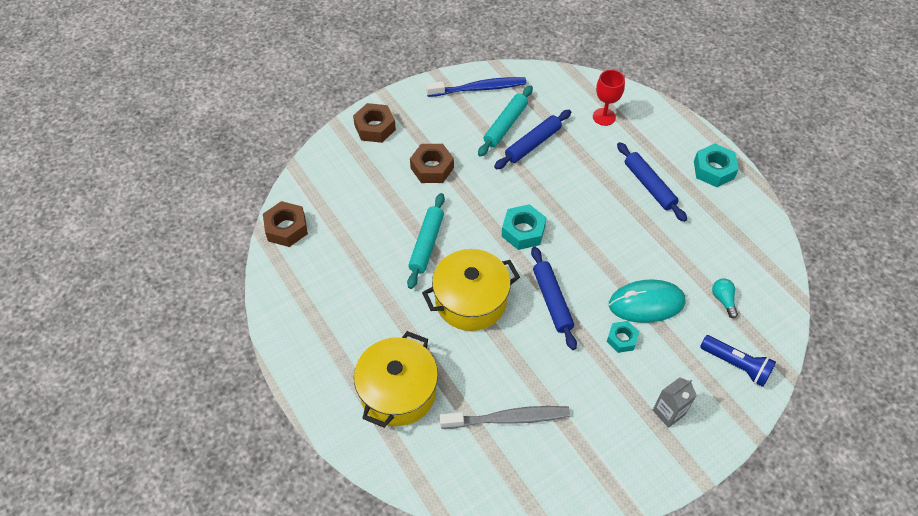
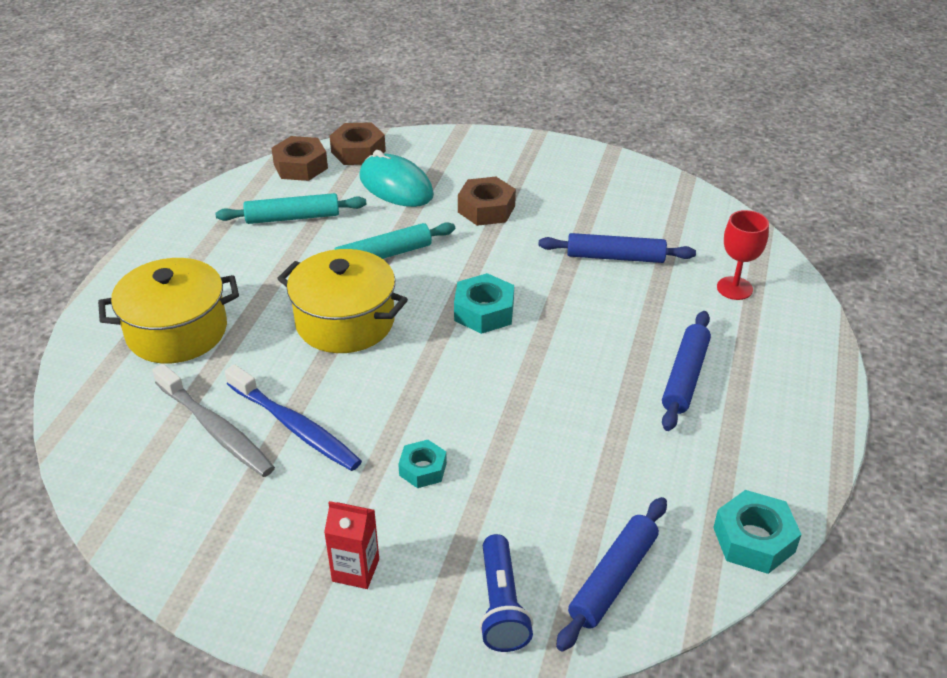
camera: 50 degrees right, 15 degrees down
brown nut [353,103,396,143] -> brown nut moved to [330,123,386,165]
blue toothbrush [426,77,527,97] -> blue toothbrush moved to [225,364,362,471]
turquoise rolling pin [478,85,533,157] -> turquoise rolling pin moved to [216,193,366,224]
blue rolling pin [531,246,577,350] -> blue rolling pin moved to [556,497,667,652]
turquoise mouse [609,279,685,323] -> turquoise mouse moved to [359,150,434,207]
grey carton [653,377,697,428] -> red carton [324,501,379,589]
turquoise nut [694,144,739,187] -> turquoise nut moved to [713,490,802,574]
turquoise light bulb [712,279,738,318] -> none

